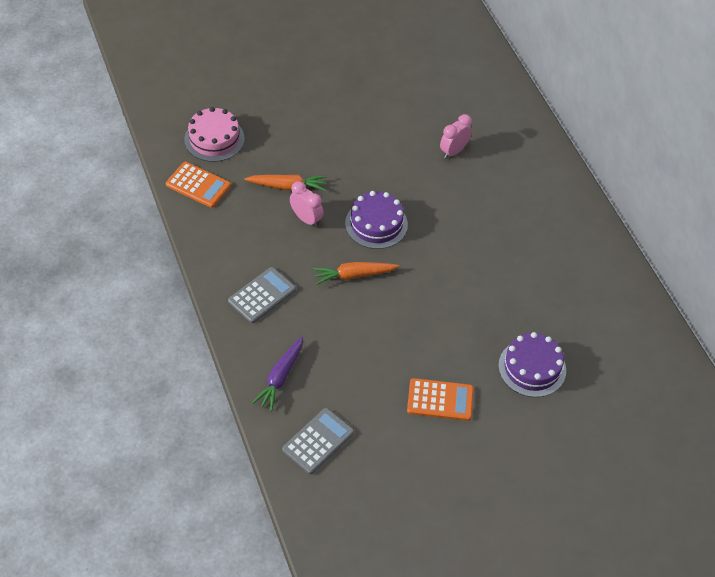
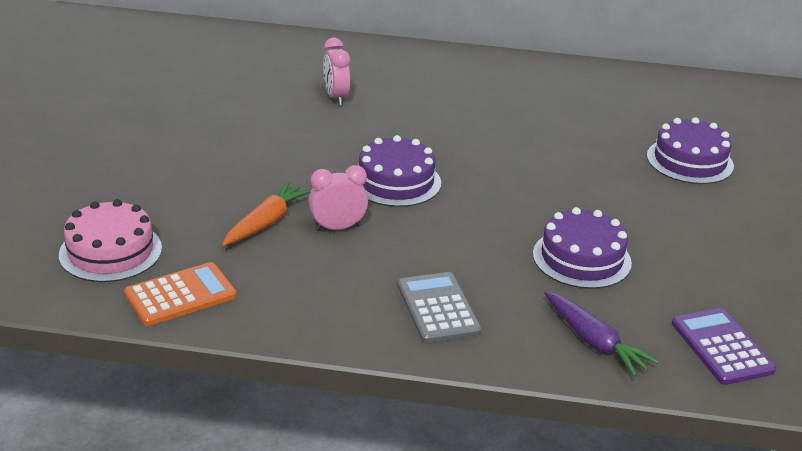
camera: 60 degrees left, 20 degrees down
grey calculator [282,408,354,474] -> purple calculator [672,308,776,385]
orange carrot [312,262,399,285] -> none
orange calculator [407,378,474,421] -> none
none -> purple cake [533,207,632,289]

